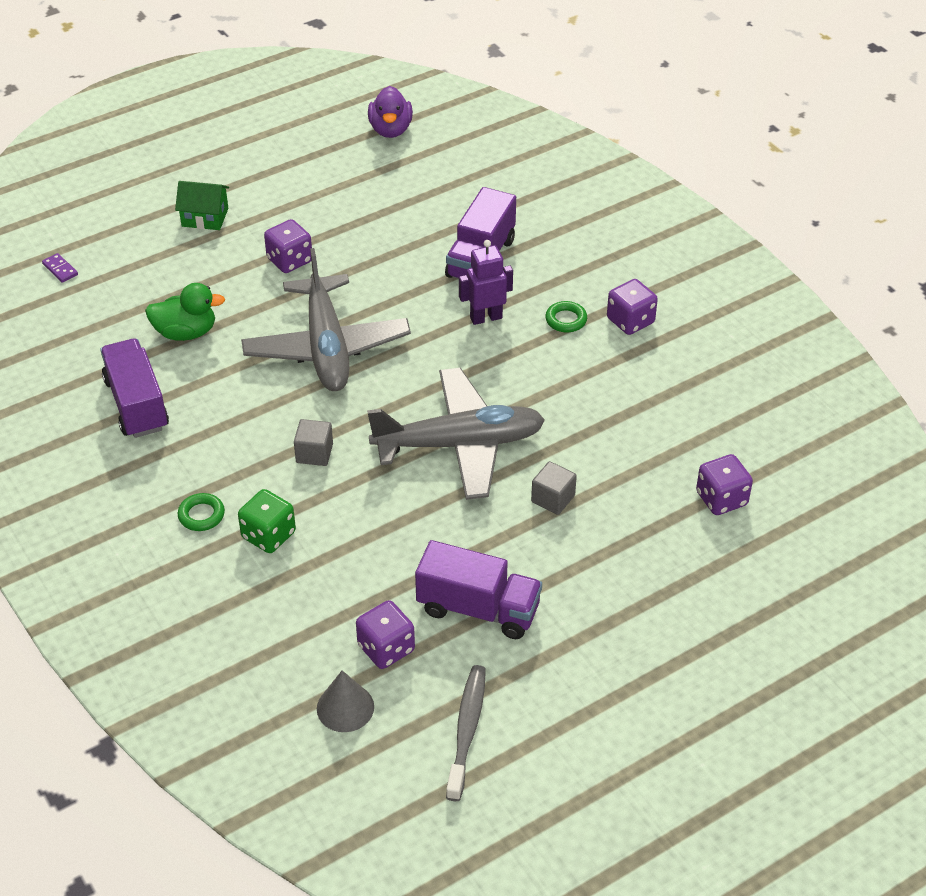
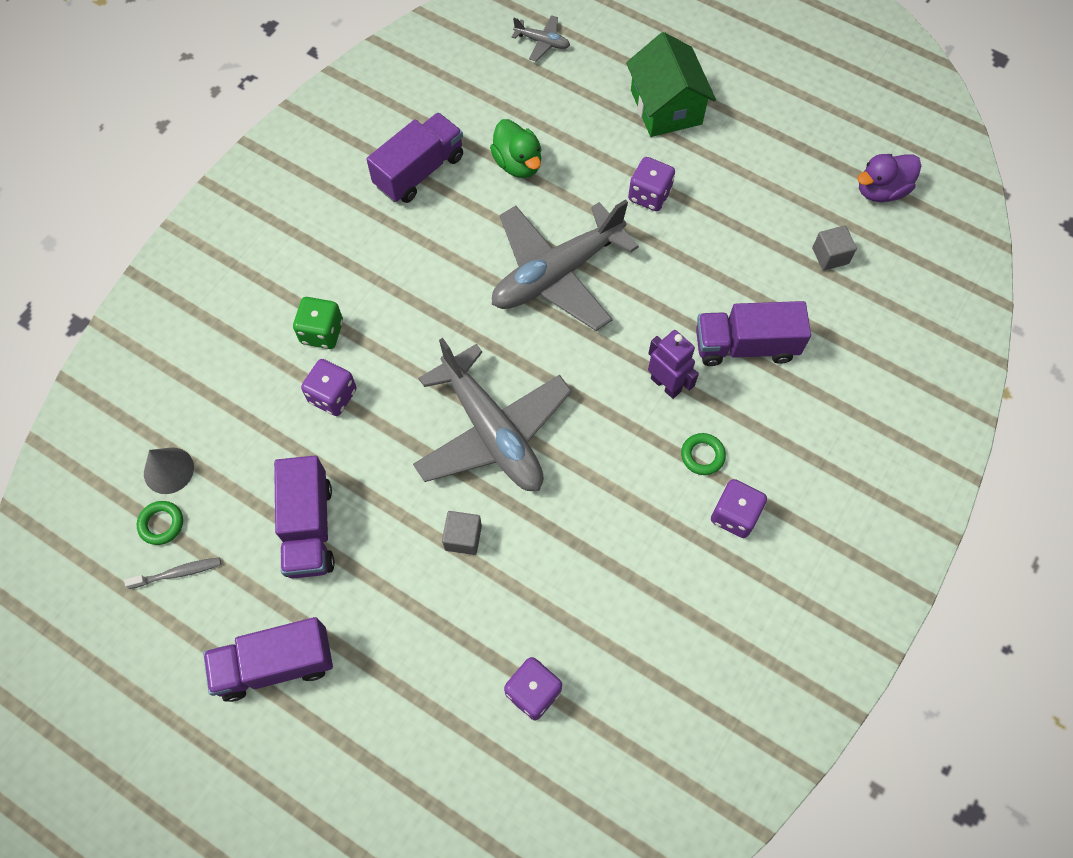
camera: 65 degrees right, 20 degrees up
purple domino [42,253,78,283] -> grey plane [512,15,570,61]
green house [175,181,229,230] -> green house [626,32,716,137], size x1.61
green ring [178,493,225,531] -> green ring moved to [137,501,183,545]
grey cube [294,419,333,466] -> grey cube moved to [812,225,857,271]
purple dice [356,600,415,669] -> purple dice moved to [301,359,357,416]
grey toothbrush [446,665,486,801] -> grey toothbrush [124,557,221,589], size x0.66
none -> purple truck [203,617,333,702]

